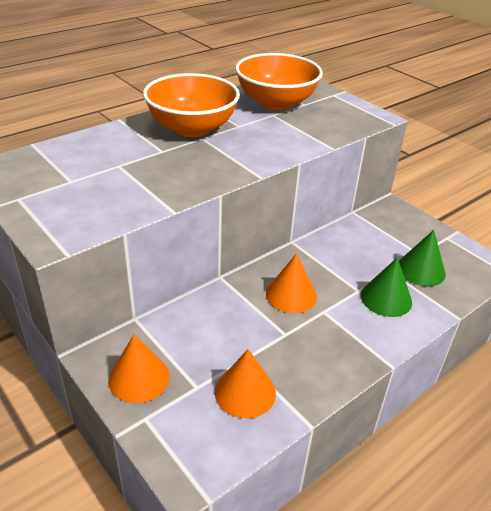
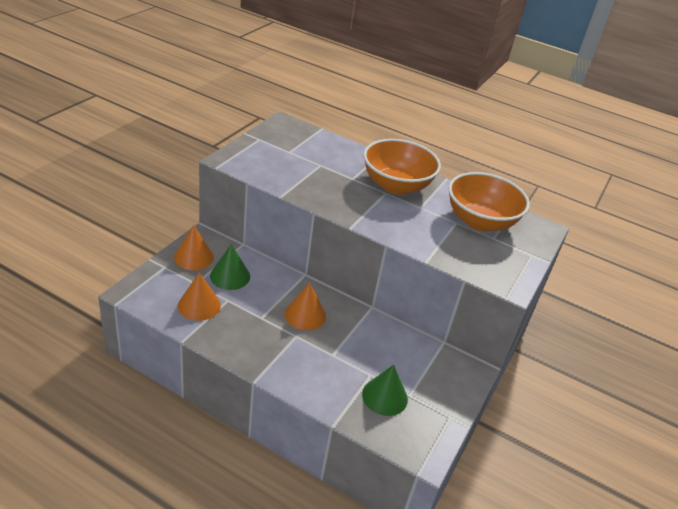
camera: 65 degrees right, 0 degrees up
green cone [361,257,412,317] -> green cone moved to [210,244,250,290]

